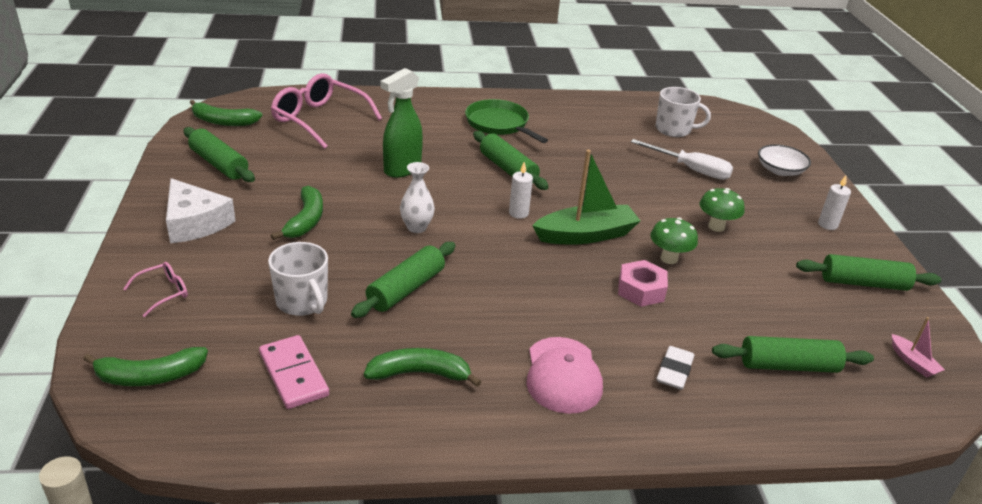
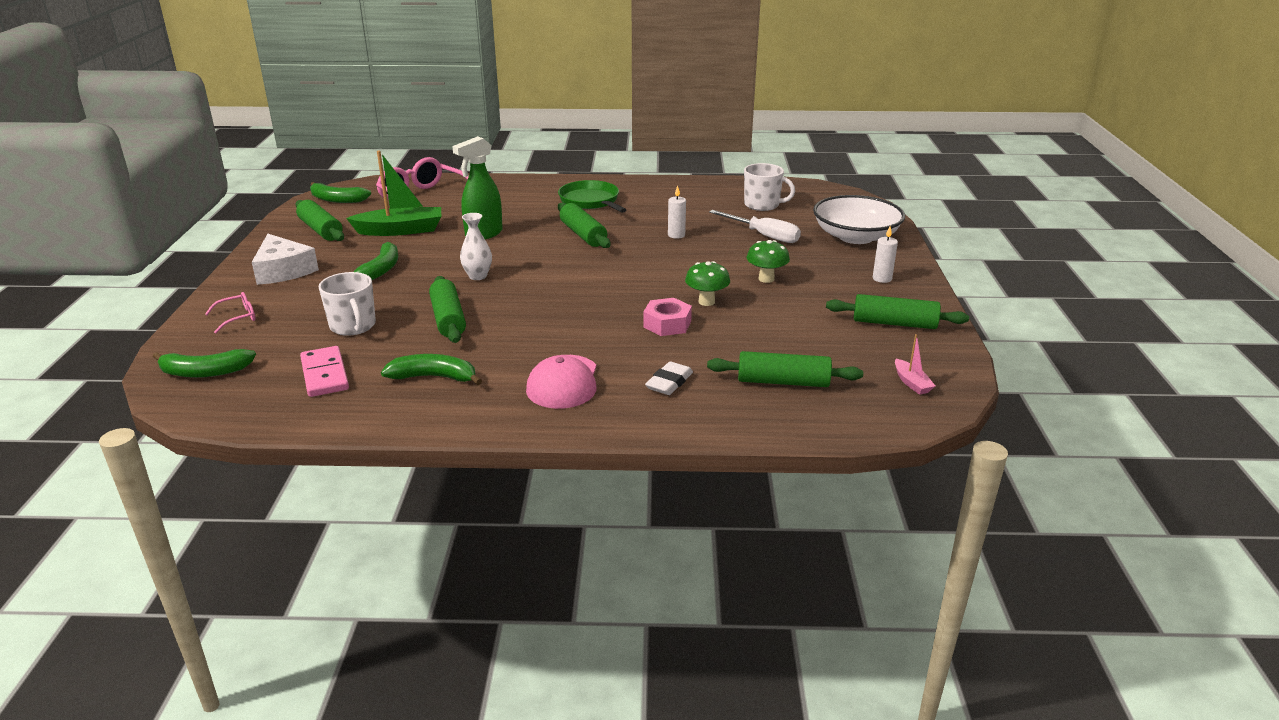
camera: 10 degrees right, 5 degrees down
green rolling pin [351,242,456,318] -> green rolling pin turned 60 degrees counterclockwise [429,276,466,343]
white candle [509,162,533,219] -> white candle moved to [668,186,686,239]
green boat [532,150,640,245] -> green boat moved to [346,151,441,236]
white bowl [758,144,811,176] -> white bowl [813,195,905,244], size x1.75

